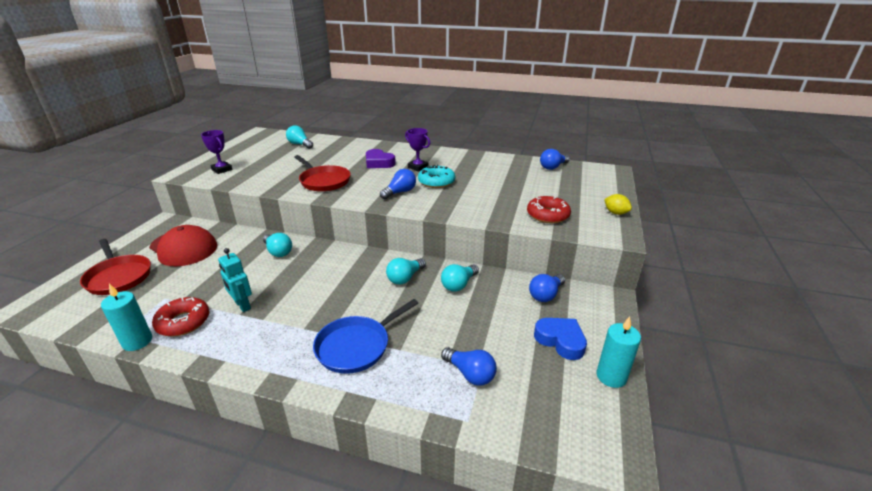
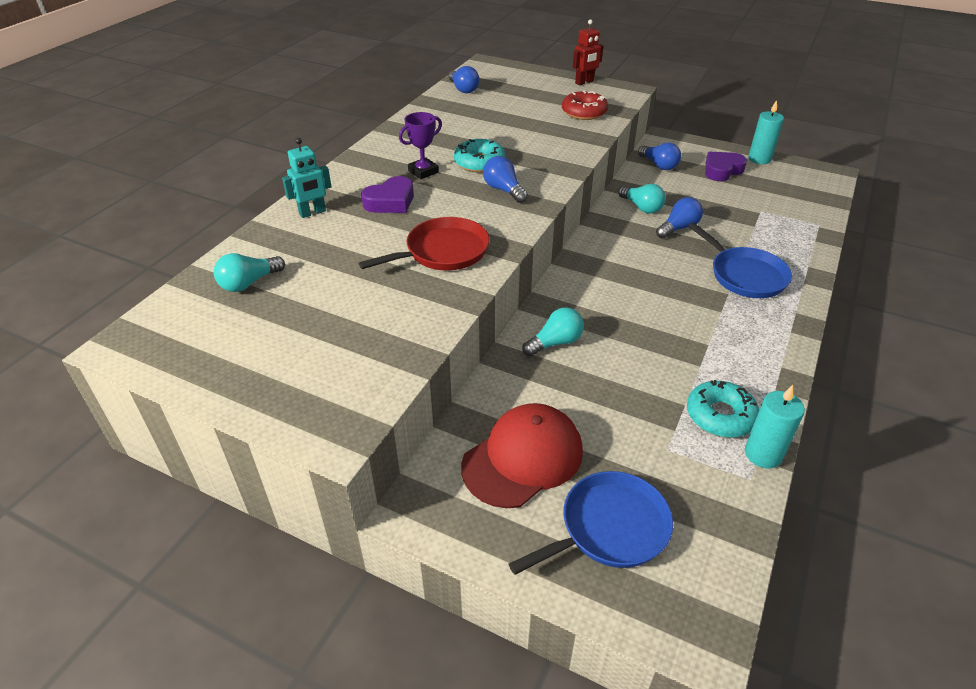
camera: 80 degrees left, 10 degrees up
red pan [80,239,151,295] -> blue pan [509,471,673,575]
red donut [152,297,209,336] -> turquoise donut [687,380,759,438]
purple trophy [201,130,233,174] -> none
turquoise robot [218,248,252,312] -> turquoise robot moved to [282,138,332,218]
turquoise light bulb [386,258,426,285] -> none
blue light bulb [441,347,497,386] -> blue light bulb moved to [656,197,703,238]
blue heart [534,318,587,360] -> purple heart [705,152,747,181]
yellow lemon [604,194,632,215] -> red robot [573,19,603,85]

